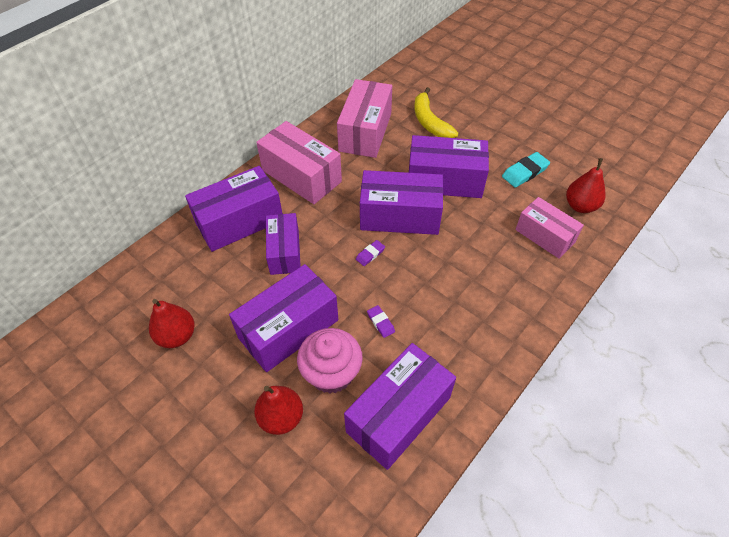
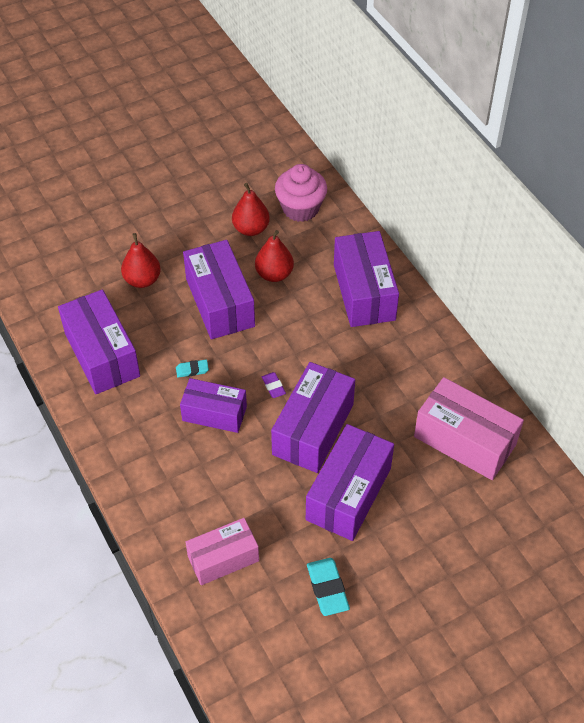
camera: 110 degrees right, 0 degrees up
pink box [256,121,342,204] -> none
purple box [266,213,301,275] -> purple box moved to [180,378,247,433]
pink cupcake [297,328,363,394] -> pink cupcake moved to [275,164,327,222]
purple eraser [367,305,395,338] -> turquoise eraser [176,360,209,378]
yellow banana [414,87,458,138] -> none
red pear [566,158,606,213] -> red pear moved to [255,230,294,282]

